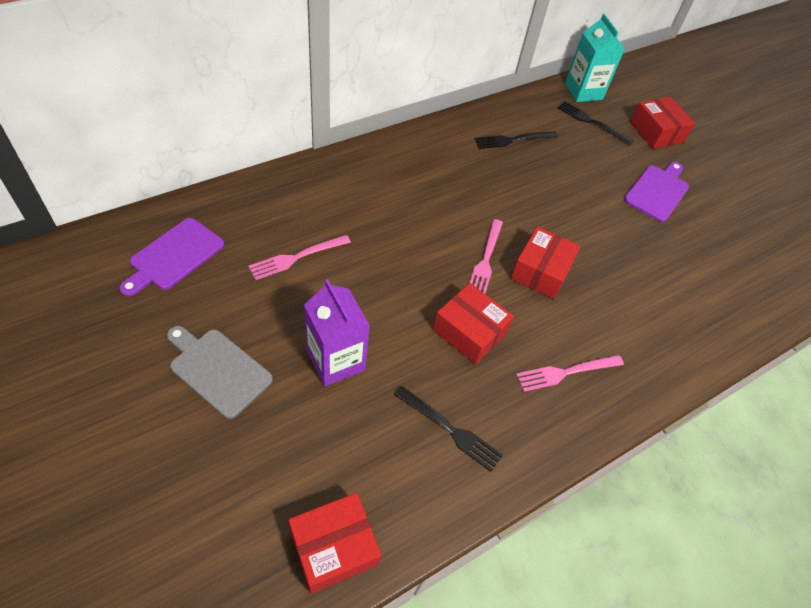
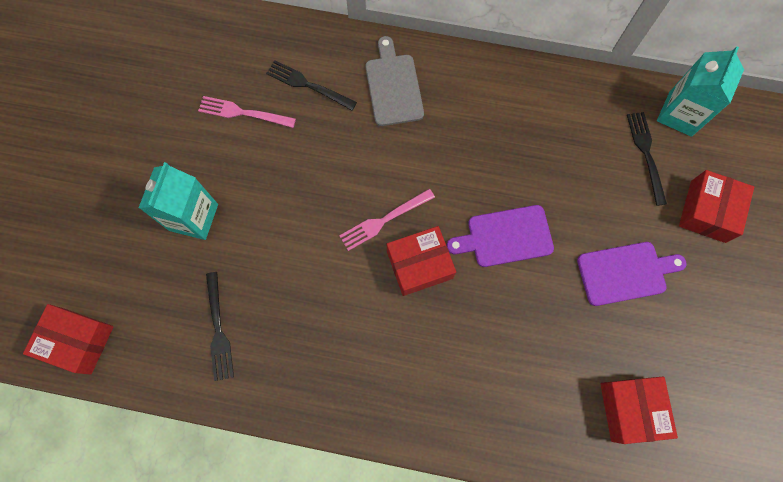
camera: 50 degrees right, 20 degrees up
purple cutting board [119,218,224,297] -> purple cutting board moved to [447,205,554,267]
grey cutting board [167,326,273,419] -> grey cutting board moved to [365,36,424,126]
purple carton [304,279,370,387] -> turquoise carton [139,162,218,240]
red box [433,283,514,364] -> red box moved to [600,376,678,444]
black fork [474,131,558,149] -> black fork moved to [266,60,357,110]
pink fork [516,355,624,392] -> none

